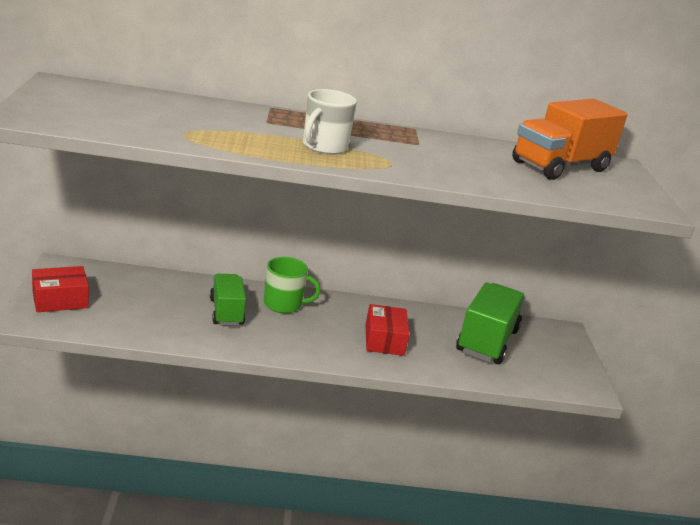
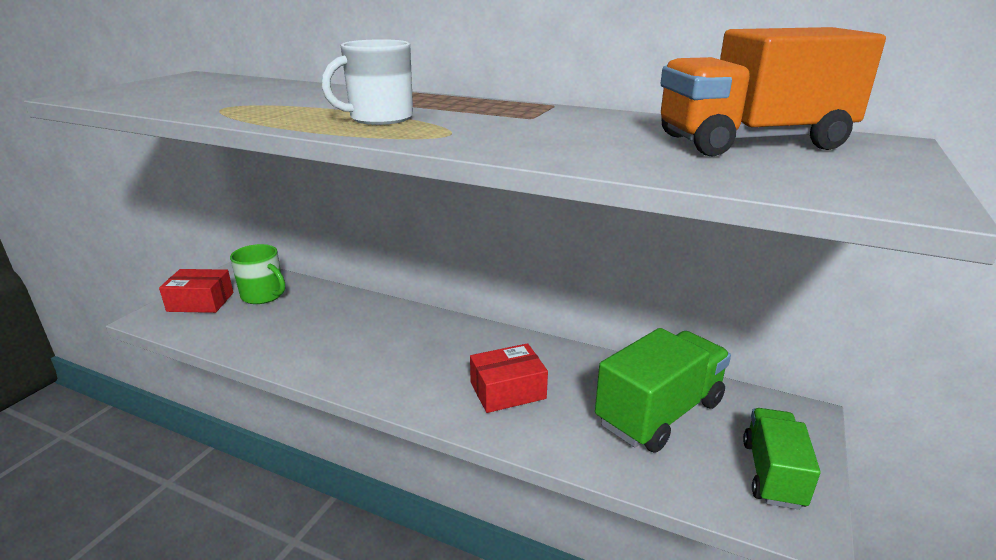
camera: 30 degrees right, 0 degrees up
green truck [210,274,246,326] -> green truck moved to [743,408,821,510]
green mug [264,257,321,313] -> green mug moved to [230,244,285,304]
red box [366,304,410,356] -> red box turned 45 degrees clockwise [470,343,548,413]

